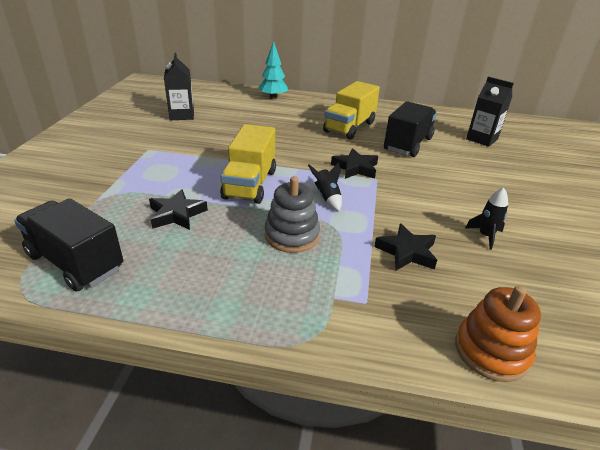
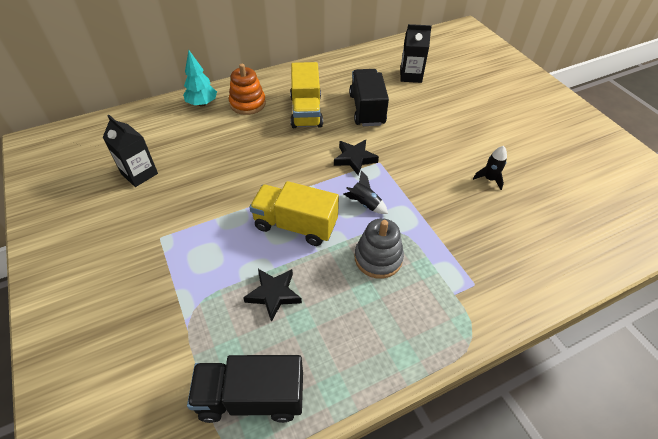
camera: 35 degrees left, 15 degrees up
yellow truck [220,124,276,204] -> yellow truck turned 135 degrees clockwise [249,181,339,246]
black star [374,223,437,270] -> none
orange stacking toy [455,286,541,382] -> orange stacking toy moved to [229,64,266,115]

